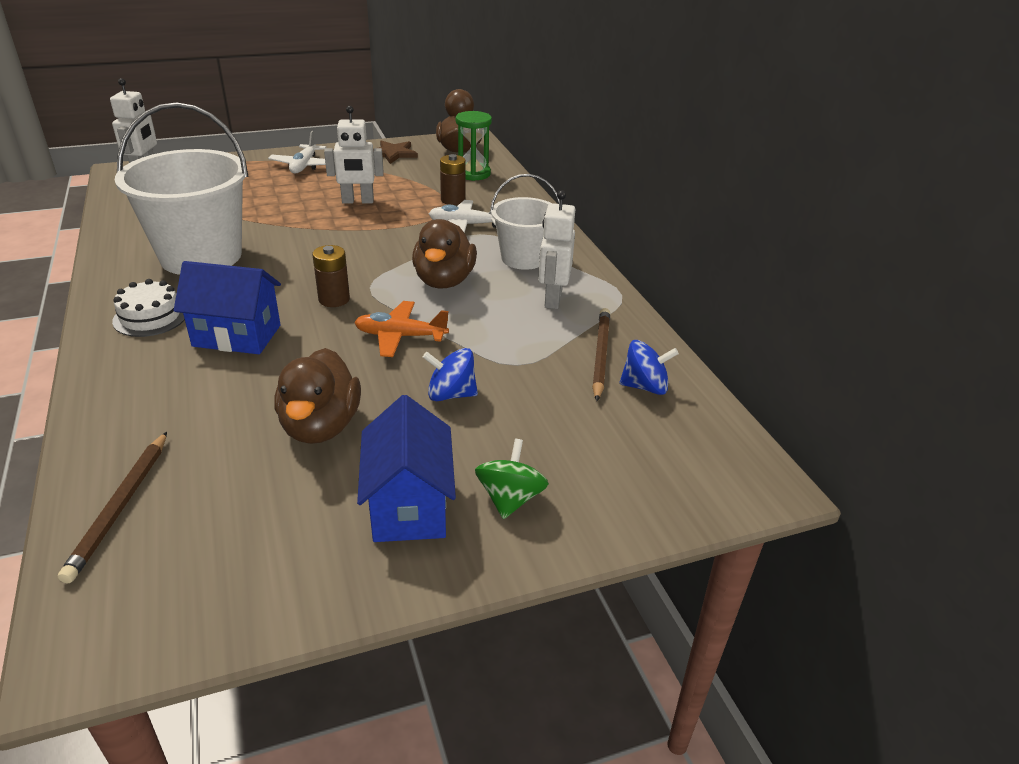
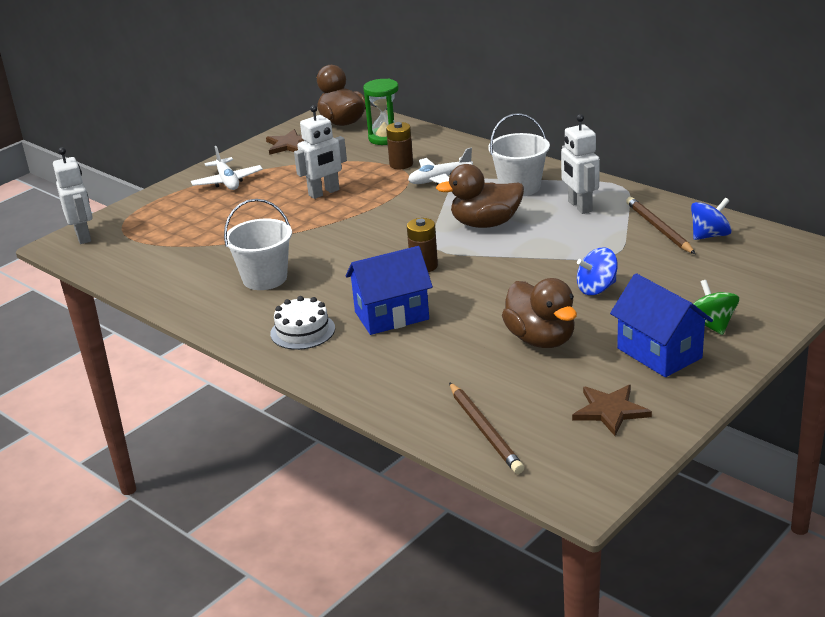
camera: 25 degrees left, 5 degrees down
white bucket [115,102,248,275] -> white bucket [224,199,292,290], size x0.59
orange plane [354,301,449,357] -> none
brown duck [412,219,477,288] -> brown duck turned 105 degrees clockwise [436,164,524,228]
none -> brown star [572,385,652,436]

